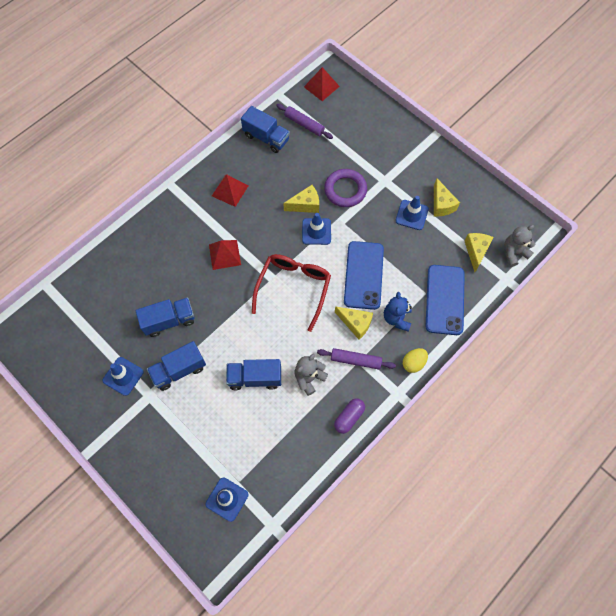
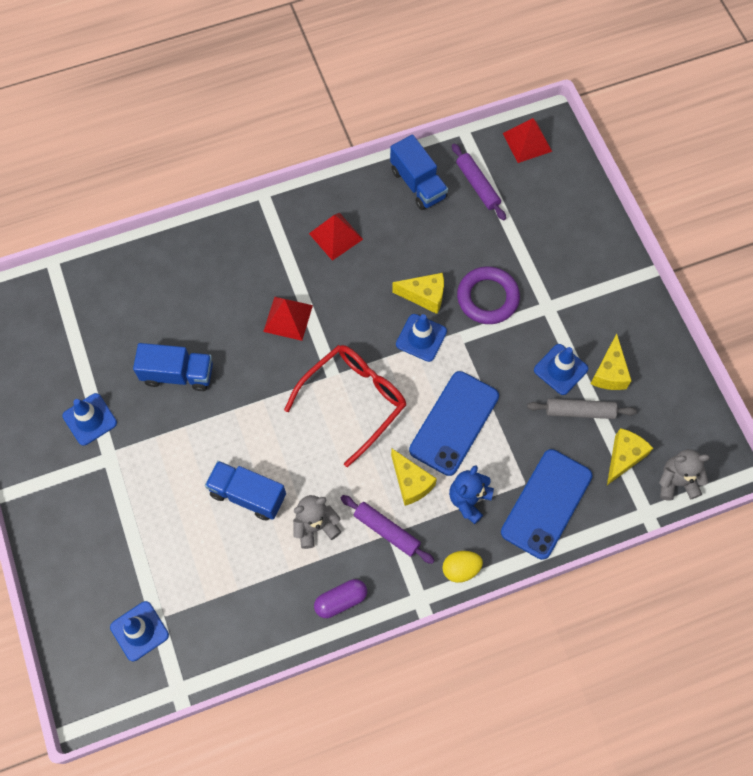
camera: 25 degrees right, 0 degrees up
blue truck [147,341,206,391] -> none
none -> grey rolling pin [527,398,637,419]

